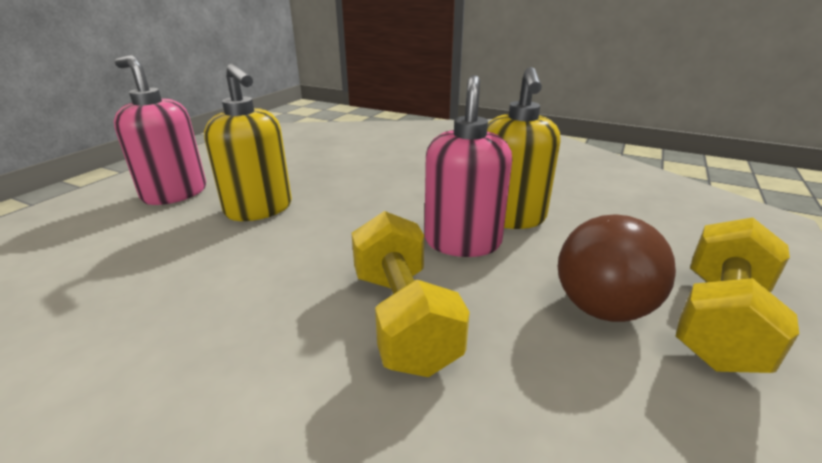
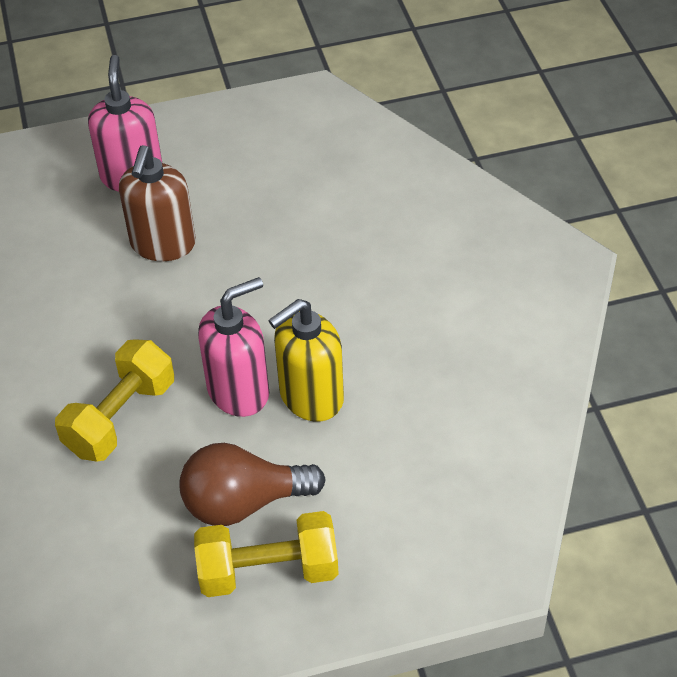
camera: 50 degrees right, 20 degrees up
yellow soap dispenser [204,63,292,221] -> brown soap dispenser [119,145,196,261]

